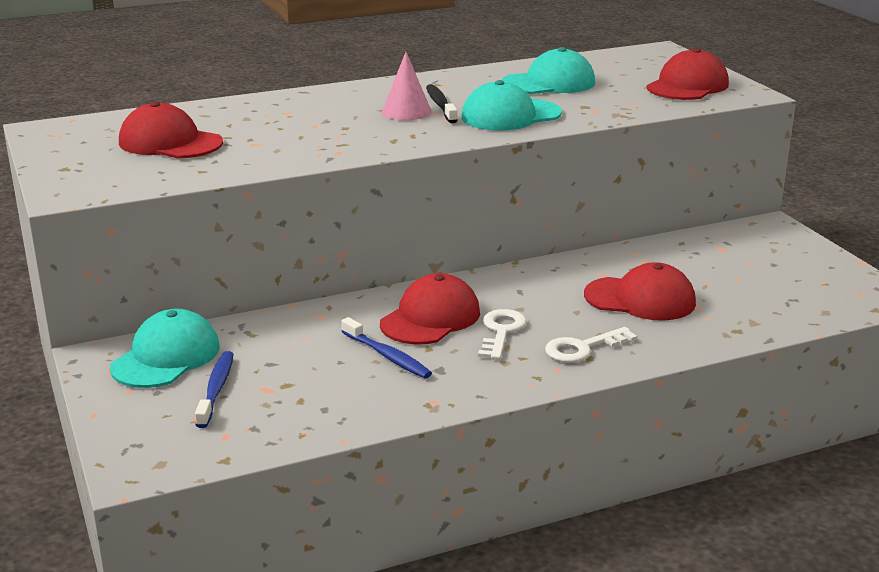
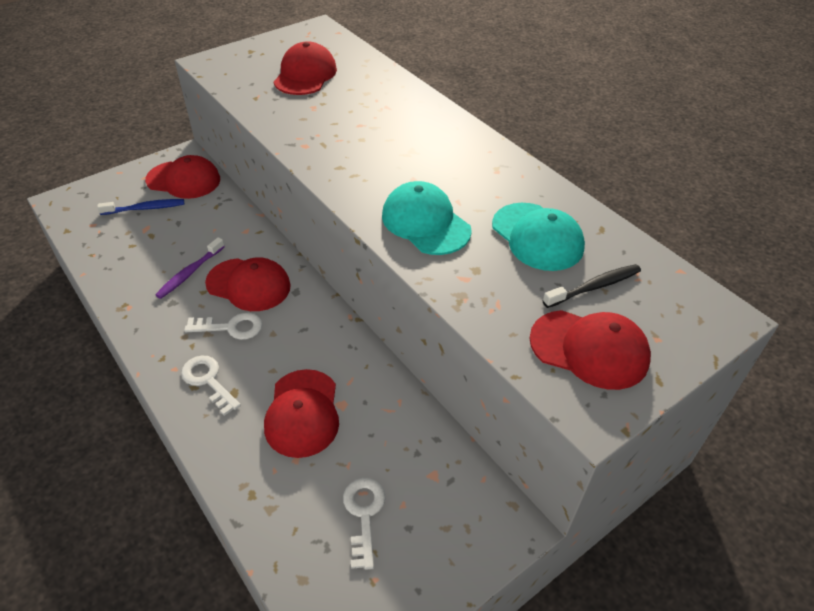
camera: 75 degrees right, 20 degrees up
turquoise cap [110,309,220,388] -> red cap [145,155,220,199]
blue toothbrush [341,317,432,378] -> purple toothbrush [155,237,225,299]
pink cone [382,52,432,120] -> none
black toothbrush [426,84,458,123] -> black toothbrush moved to [543,264,641,308]
none -> white key [343,478,386,570]

